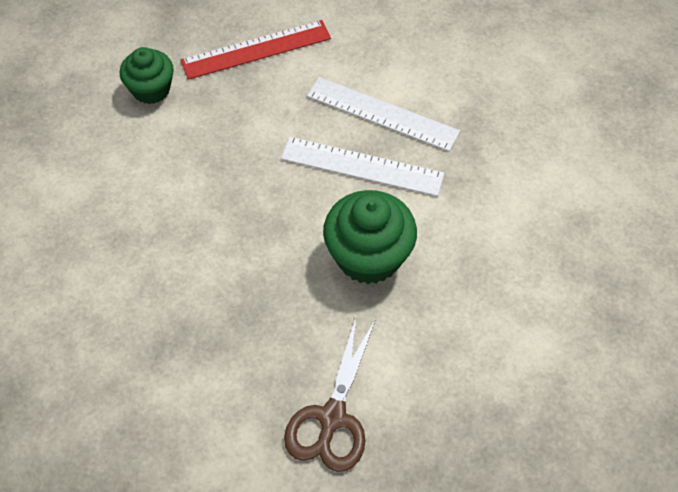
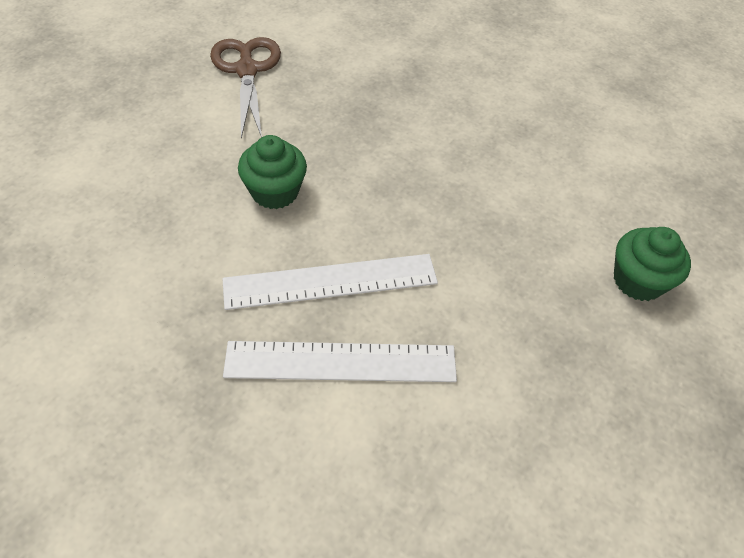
camera: 150 degrees right, 5 degrees down
red ruler [180,20,331,80] -> none
green cupcake [323,190,417,284] -> green cupcake [238,135,307,209], size x0.65

